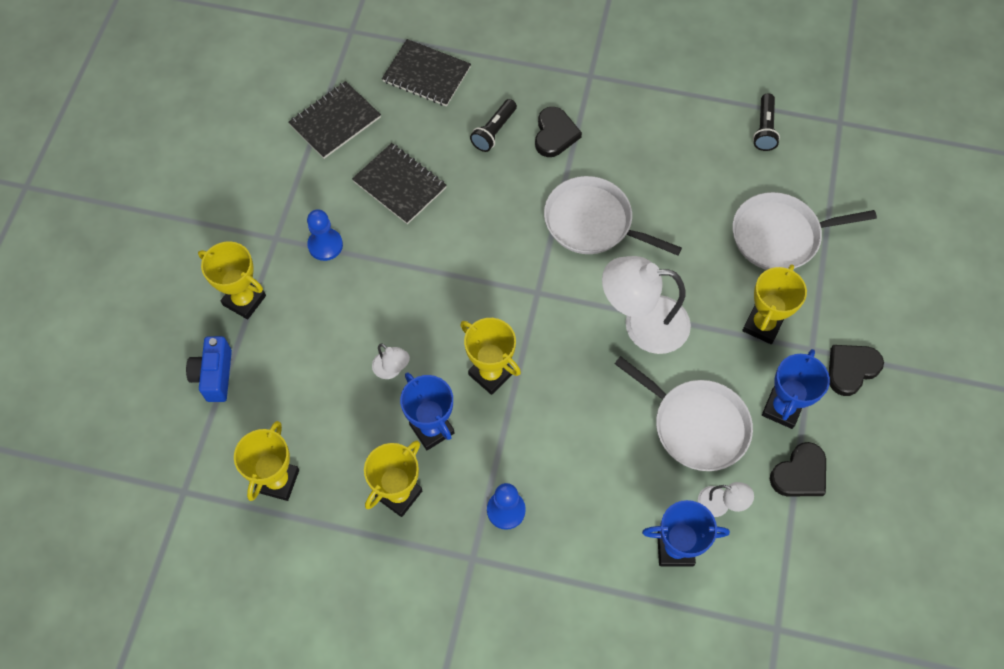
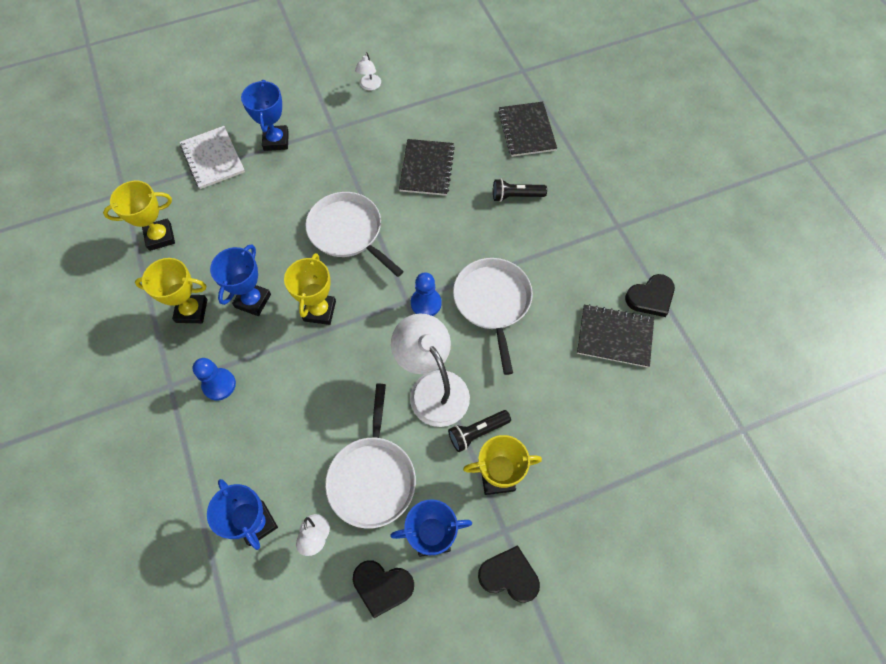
camera: 55 degrees right, 0 degrees up
blue camera [186,336,232,402] -> white notebook [180,126,245,189]
yellow trophy [198,242,266,319] -> blue trophy [241,80,289,151]
black notebook [288,81,381,159] -> black notebook moved to [577,304,654,368]
blue pawn [307,209,343,261] -> blue pawn moved to [411,272,442,316]
white lamp [372,344,410,379] -> white lamp moved to [355,52,381,90]
black heart [535,107,582,157] -> black heart moved to [625,274,675,317]
white pan [732,192,877,270] -> white pan moved to [305,192,404,277]
black flashlight [753,93,780,151] -> black flashlight moved to [448,410,511,452]

